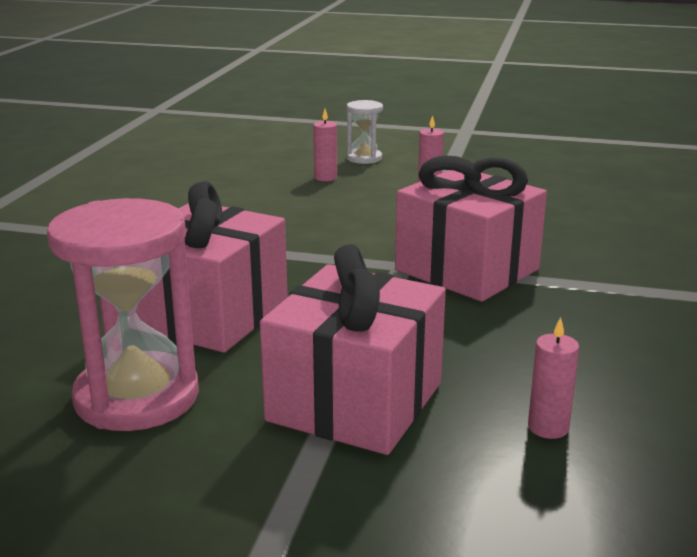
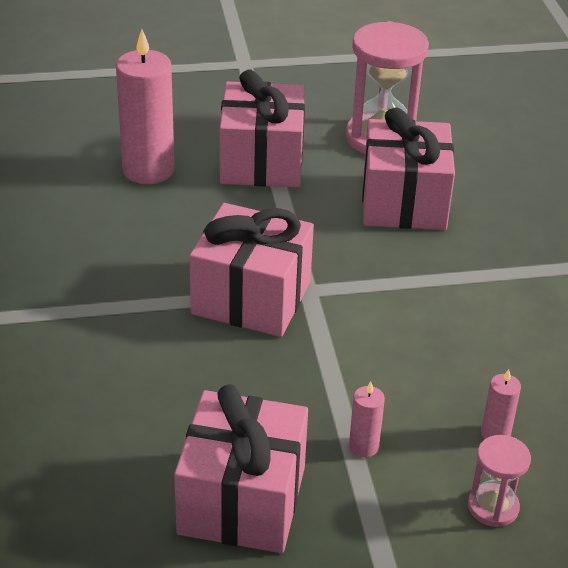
camera: 155 degrees right, 15 degrees up
white hourglass [347,100,383,164] -> pink hourglass [468,435,531,527]
pink candle [528,317,579,439] -> pink candle [116,29,175,184], size x2.19
none -> pink gift [174,384,308,553]

